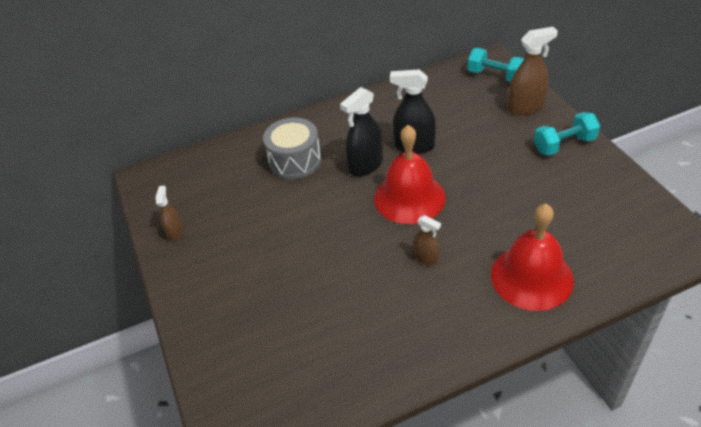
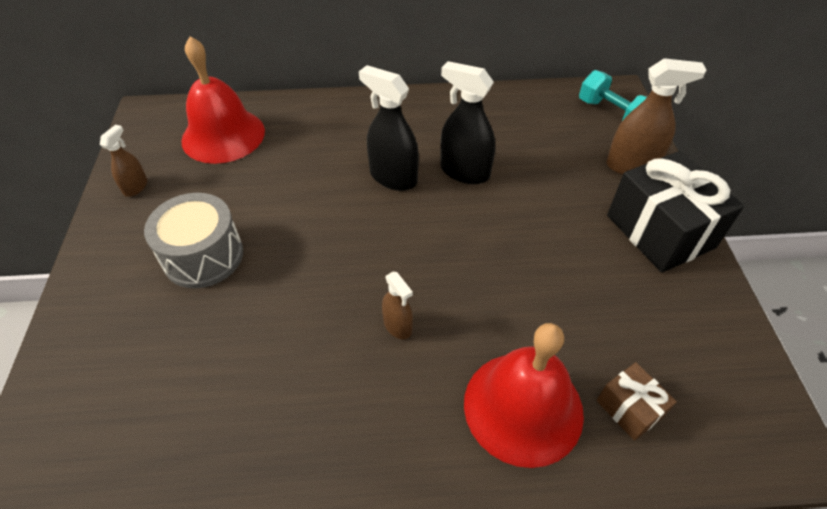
camera: 15 degrees right, 5 degrees up
grey drum [263,118,321,179] -> grey drum moved to [144,193,243,288]
black spray bottle [340,87,383,177] -> black spray bottle turned 60 degrees clockwise [359,65,419,191]
red bell [374,125,446,224] -> red bell moved to [181,36,265,164]
turquoise dumbbell [534,112,600,156] -> black gift [607,151,744,273]
none -> brown gift [597,362,677,441]

